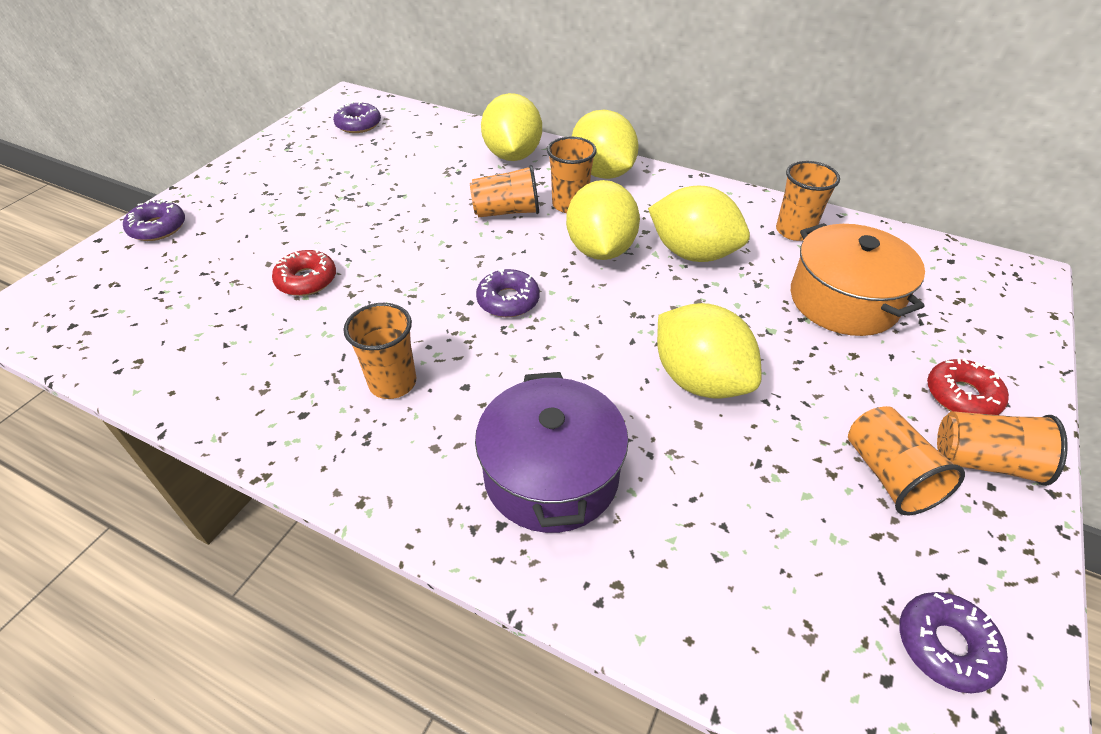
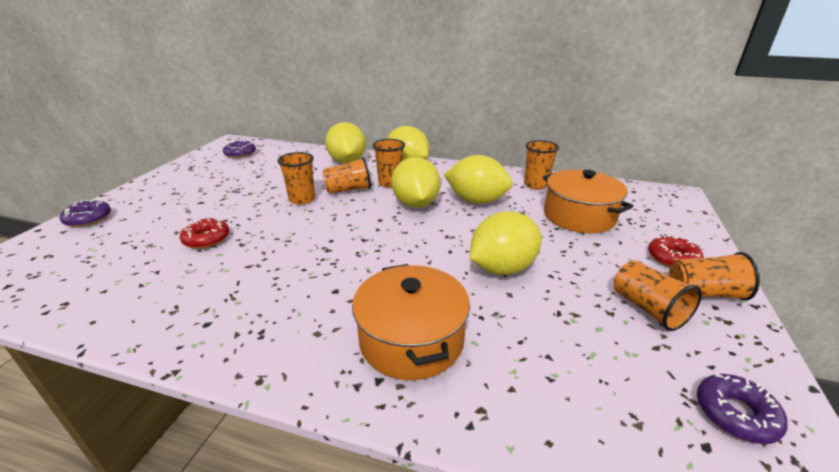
camera: 10 degrees left, 15 degrees down
orange cup [344,303,416,399] -> orange cup moved to [277,152,315,205]
purple pot [475,372,628,533] -> orange pot [352,264,470,380]
purple donut [476,269,540,317] -> none
yellow lemon [657,303,762,398] -> yellow lemon turned 75 degrees counterclockwise [470,211,542,275]

